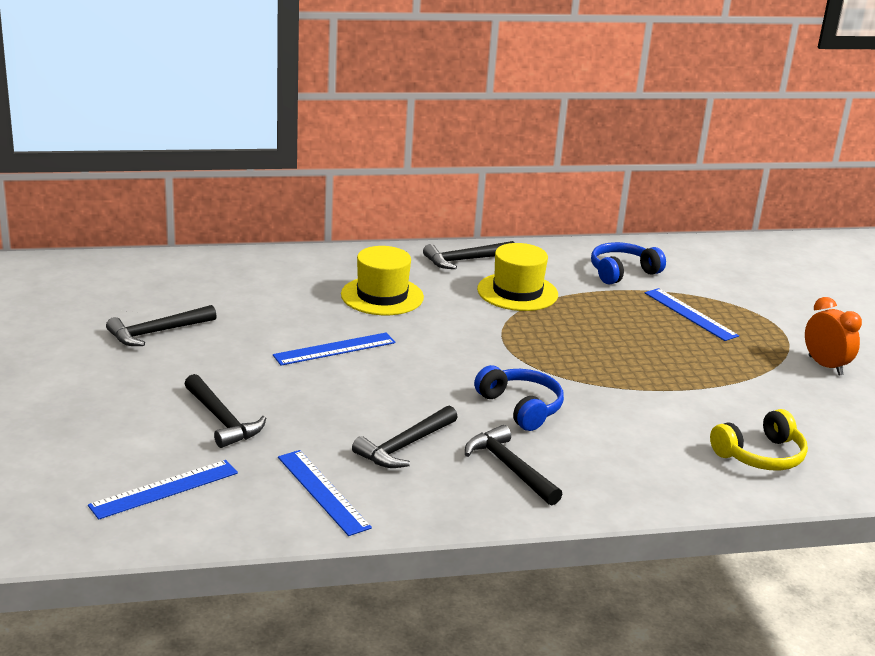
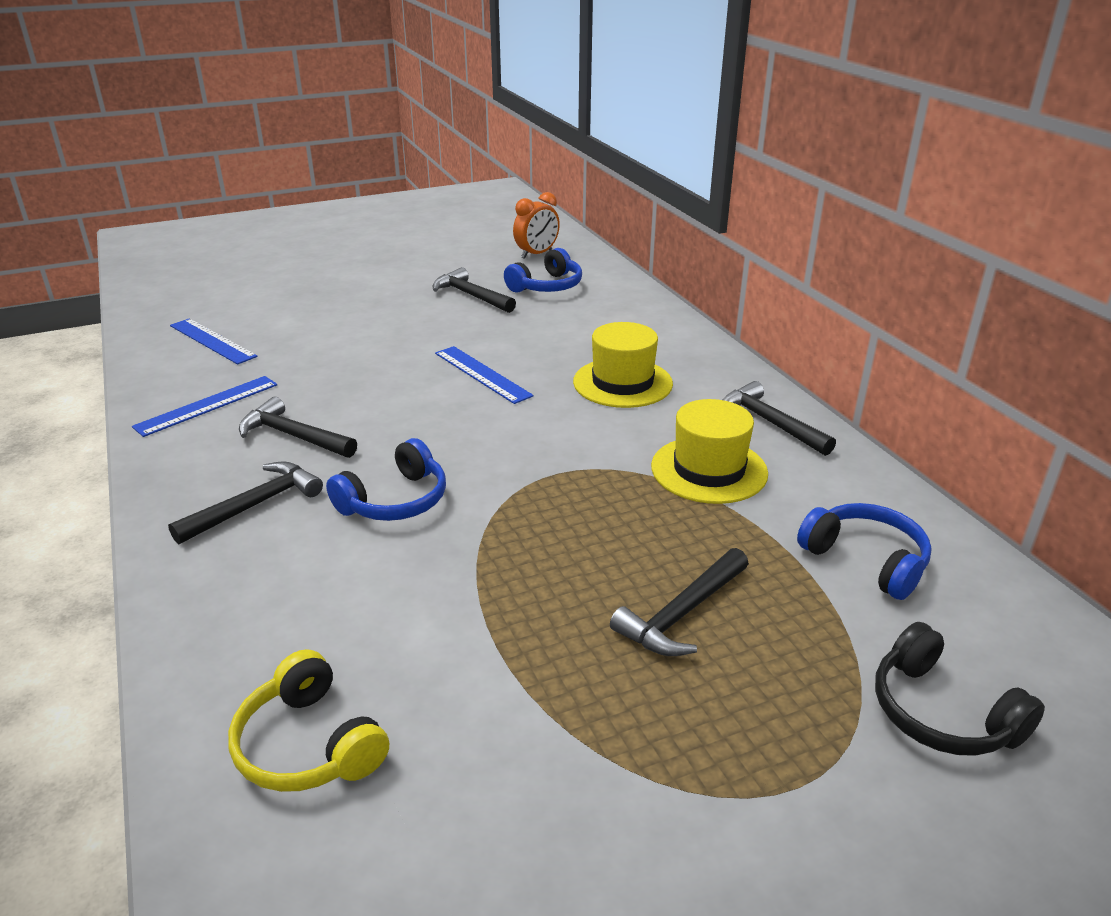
camera: 80 degrees right, 5 degrees up
black hammer [185,374,266,448] -> black hammer moved to [610,548,749,656]
blue ruler [645,288,739,341] -> none
orange clock [805,297,862,375] -> orange clock moved to [513,192,560,259]
none -> blue headphones [504,248,582,293]
none -> black headphones [875,622,1045,756]

